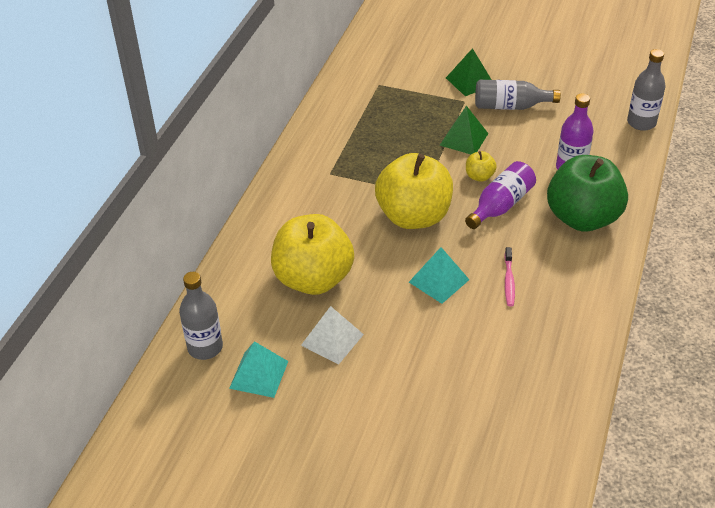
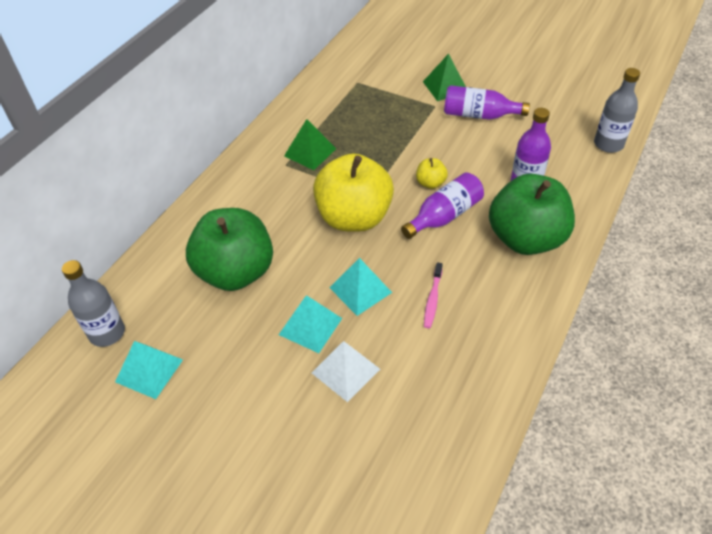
camera: 10 degrees right, 5 degrees up
yellow apple [271,214,354,295] -> green apple [186,208,273,291]
white pyramid [301,306,364,365] -> white pyramid moved to [312,341,380,402]
green pyramid [440,106,489,154] -> green pyramid moved to [284,119,336,170]
grey bottle [475,80,561,110] -> purple bottle [444,85,530,120]
none -> turquoise pyramid [279,295,342,353]

